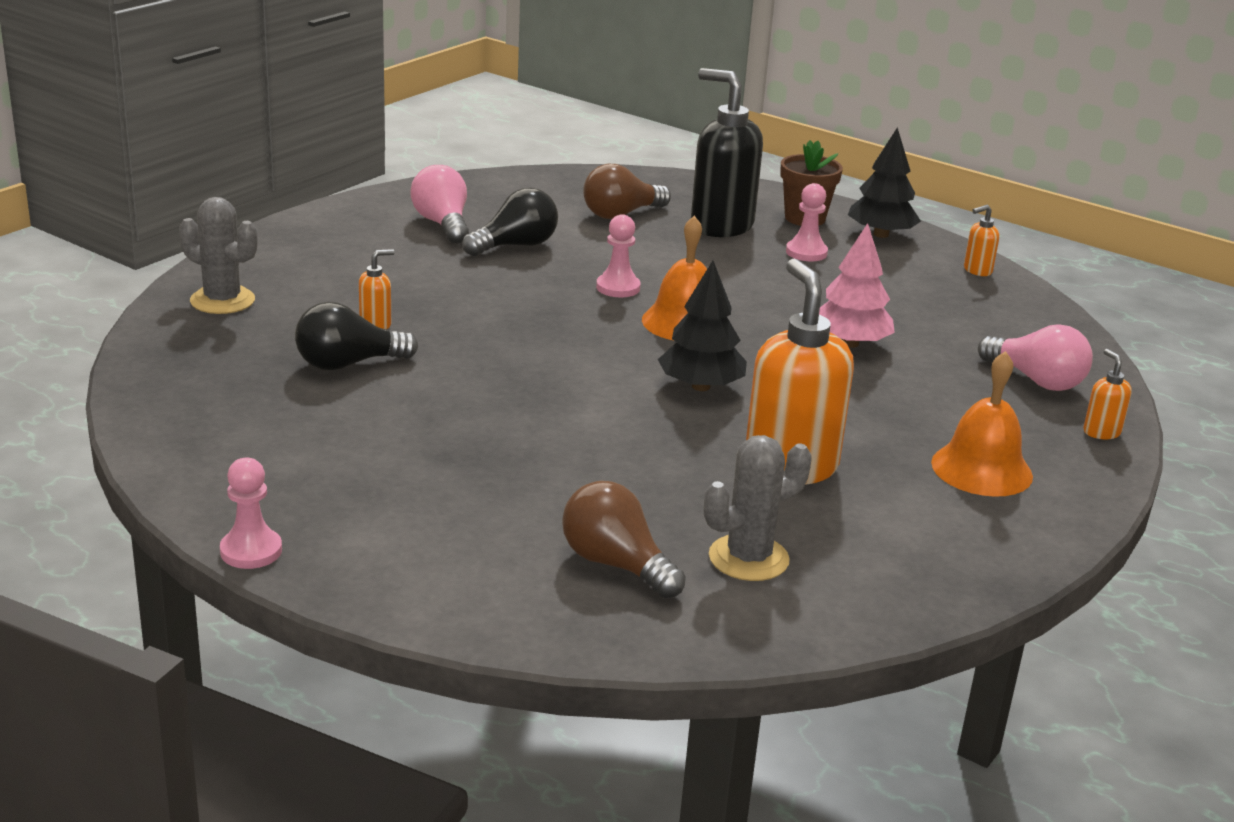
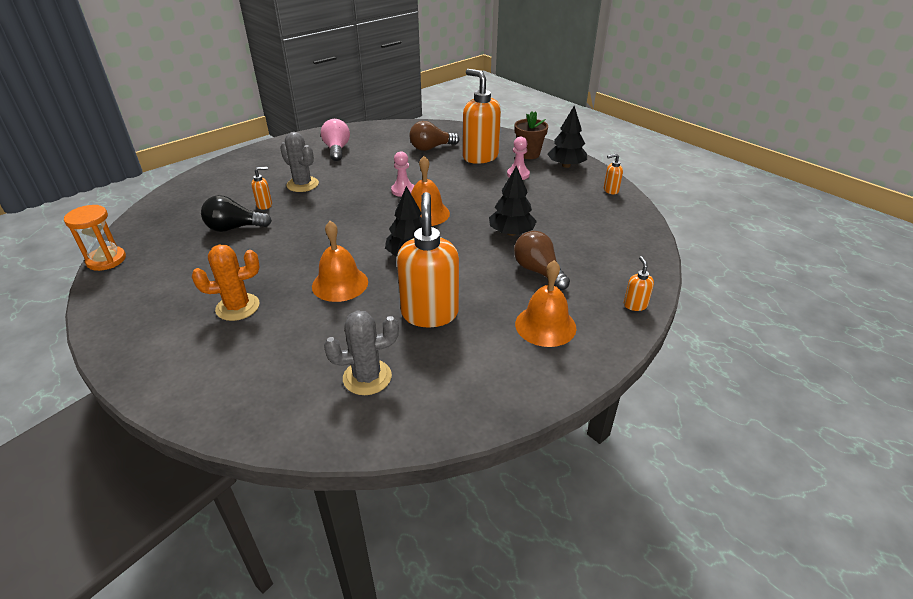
camera: 15 degrees right, 10 degrees up
grey cactus [179,197,258,314] -> grey cactus moved to [280,132,319,192]
pink pawn [220,457,282,569] -> none
black light bulb [462,188,558,256] -> none
brown light bulb [562,481,686,598] -> brown light bulb moved to [514,231,570,290]
black soap dispenser [691,68,763,237] -> orange soap dispenser [463,69,501,164]
pink tree [819,223,895,348] -> black tree [489,166,537,236]
pink light bulb [978,324,1093,391] -> none
none -> orange hourglass [64,205,126,271]
none -> orange cactus [192,245,260,321]
none -> orange bell [312,221,368,302]

